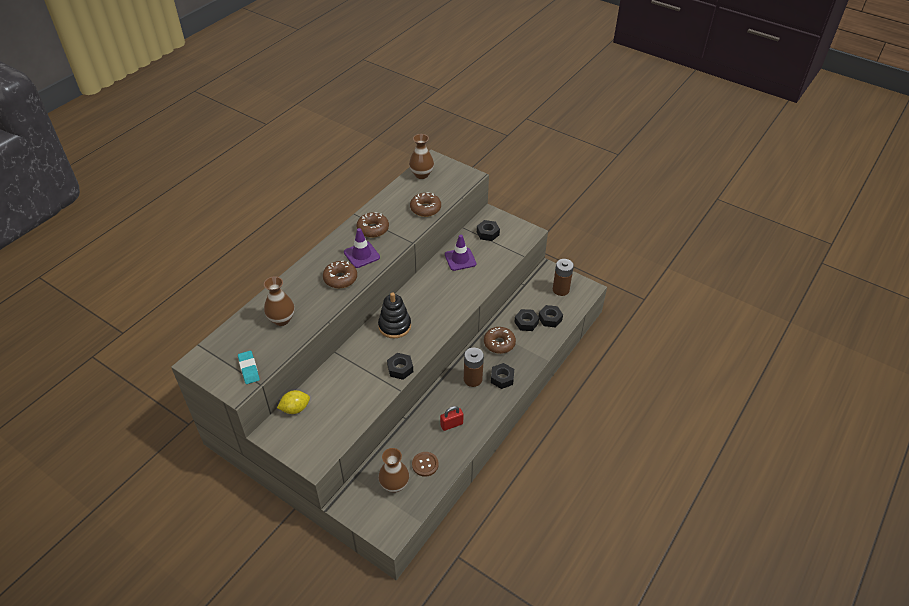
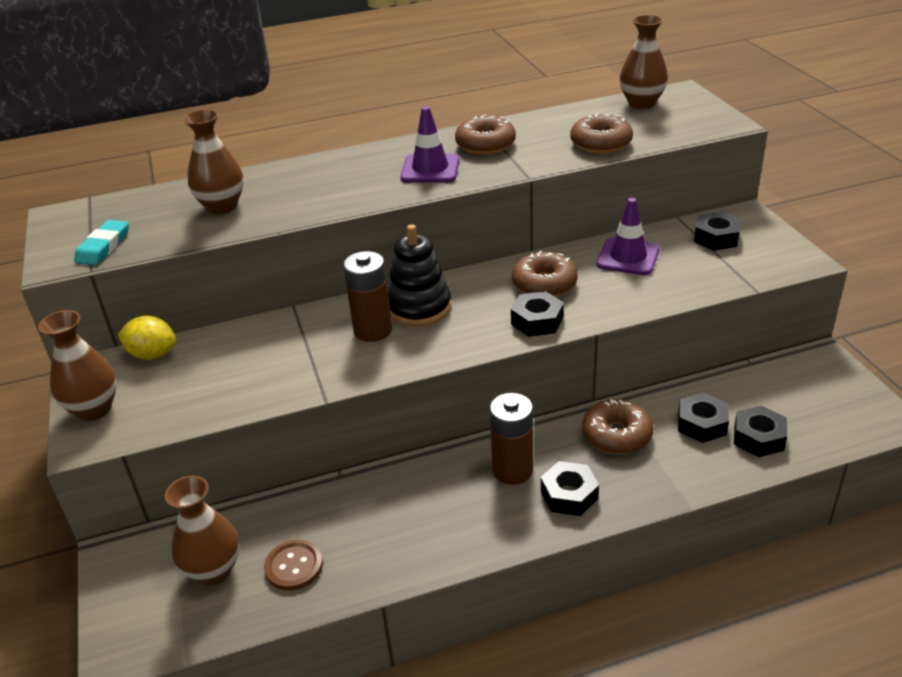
camera: 40 degrees right, 10 degrees down
brown donut [323,261,357,288] -> brown donut moved to [512,251,578,297]
black nut [387,353,413,380] -> black nut moved to [511,291,564,337]
red padlock [440,406,464,431] -> none
brown battery [553,259,574,296] -> brown battery moved to [343,251,392,342]
none -> brown vase [38,310,117,421]

